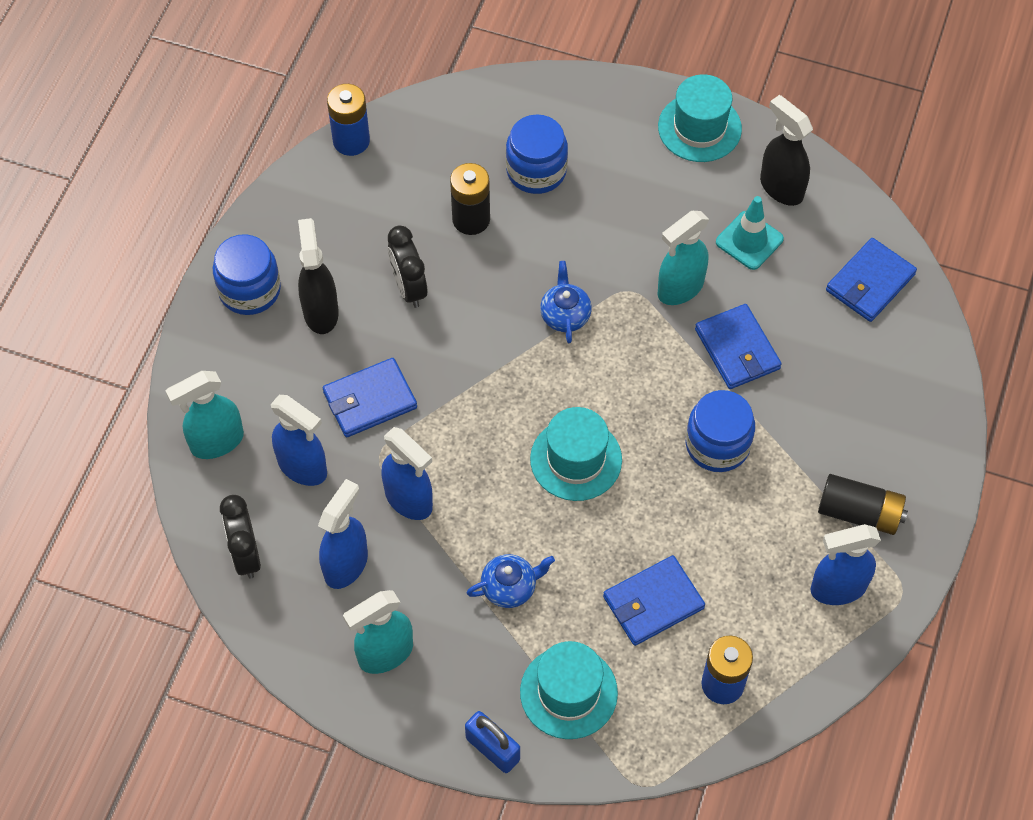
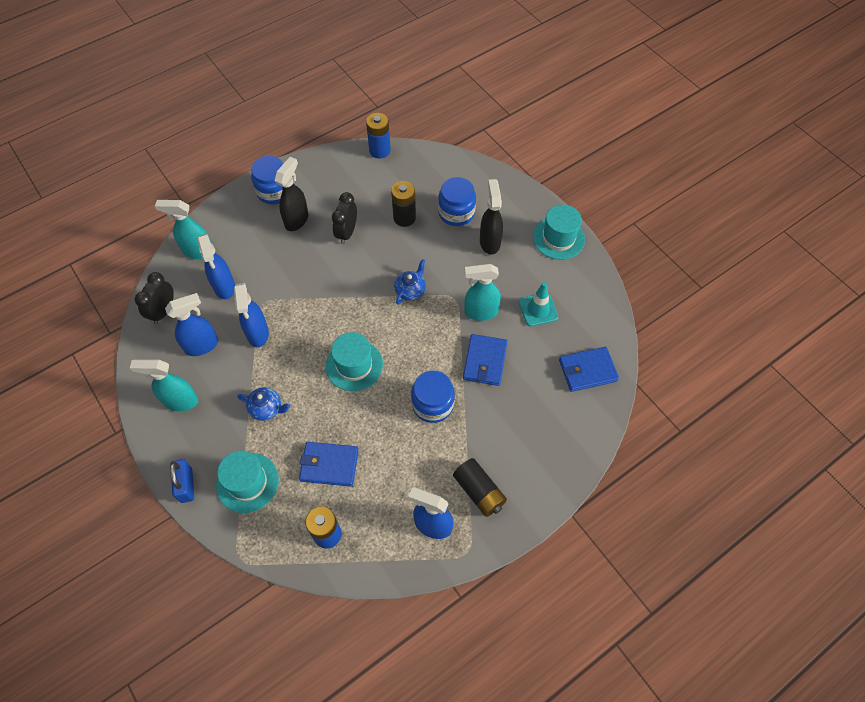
camera: 35 degrees right, 0 degrees up
blue wallet [323,358,417,437] -> none
black spray bottle [760,95,813,206] -> black spray bottle moved to [480,179,503,255]

